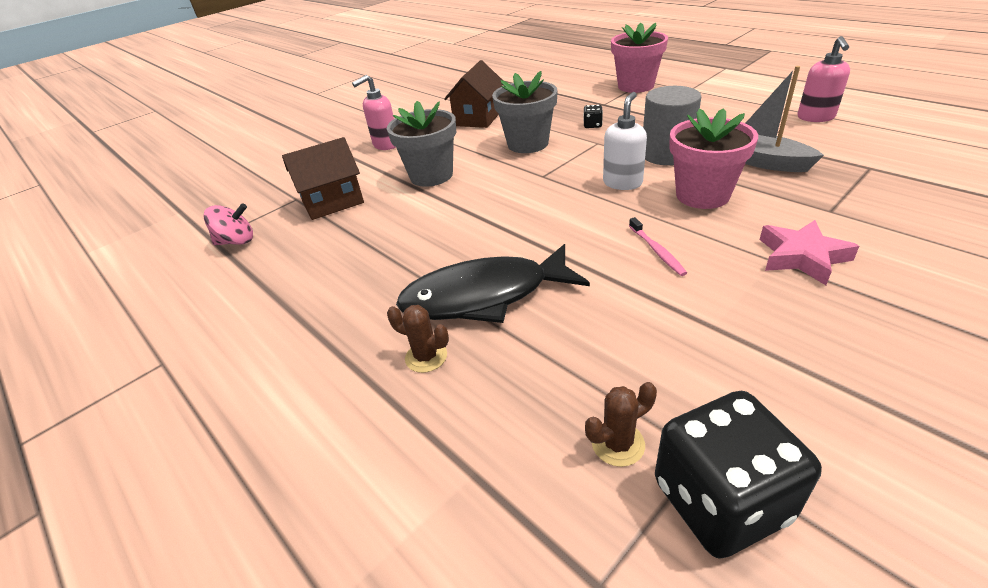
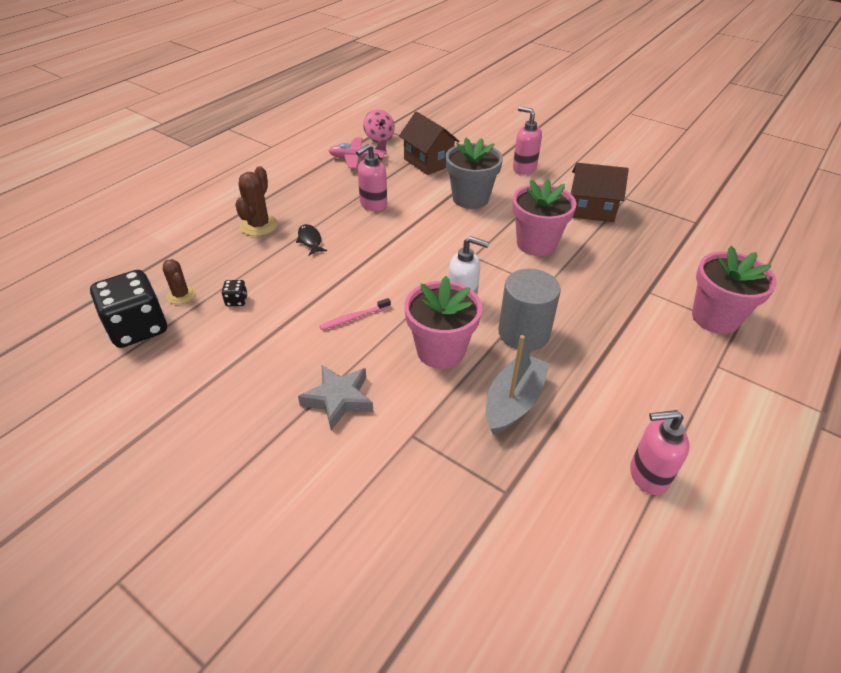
camera: 75 degrees right, 5 degrees up
brown cactus [387,305,449,373] -> brown cactus [235,166,278,236], size x1.54
black fish [396,244,590,323] -> black fish [296,224,327,255], size x0.41
grey flower pot [492,71,558,153] -> pink flower pot [512,179,577,256]
black dice [583,105,603,128] -> black dice moved to [222,280,248,306]
pink star [760,220,859,285] -> grey star [298,365,373,431]
none -> pink plane [329,137,387,168]
none -> pink soap dispenser [356,144,387,211]

